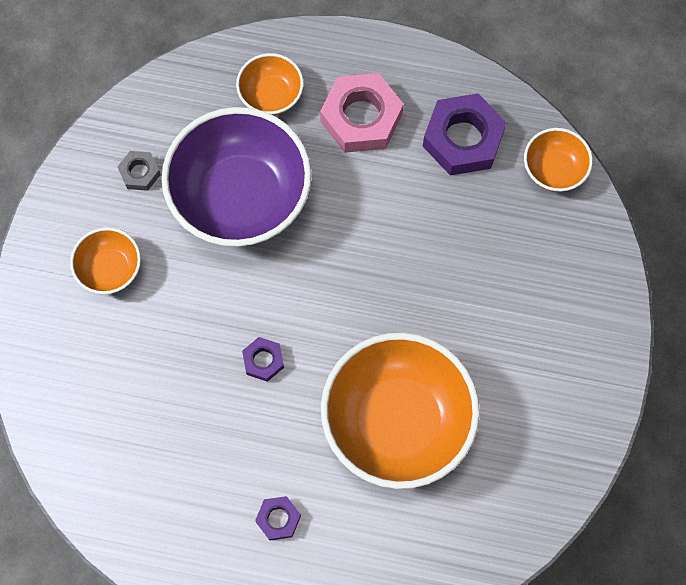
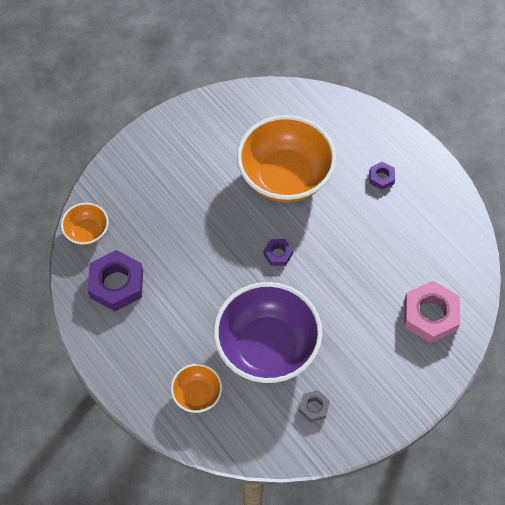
camera: 140 degrees left, 10 degrees down
orange bowl [70,227,141,294] -> none
purple nut [242,337,284,382] -> purple nut moved to [264,239,293,266]
pink nut [320,73,404,153] -> pink nut moved to [404,281,460,343]

